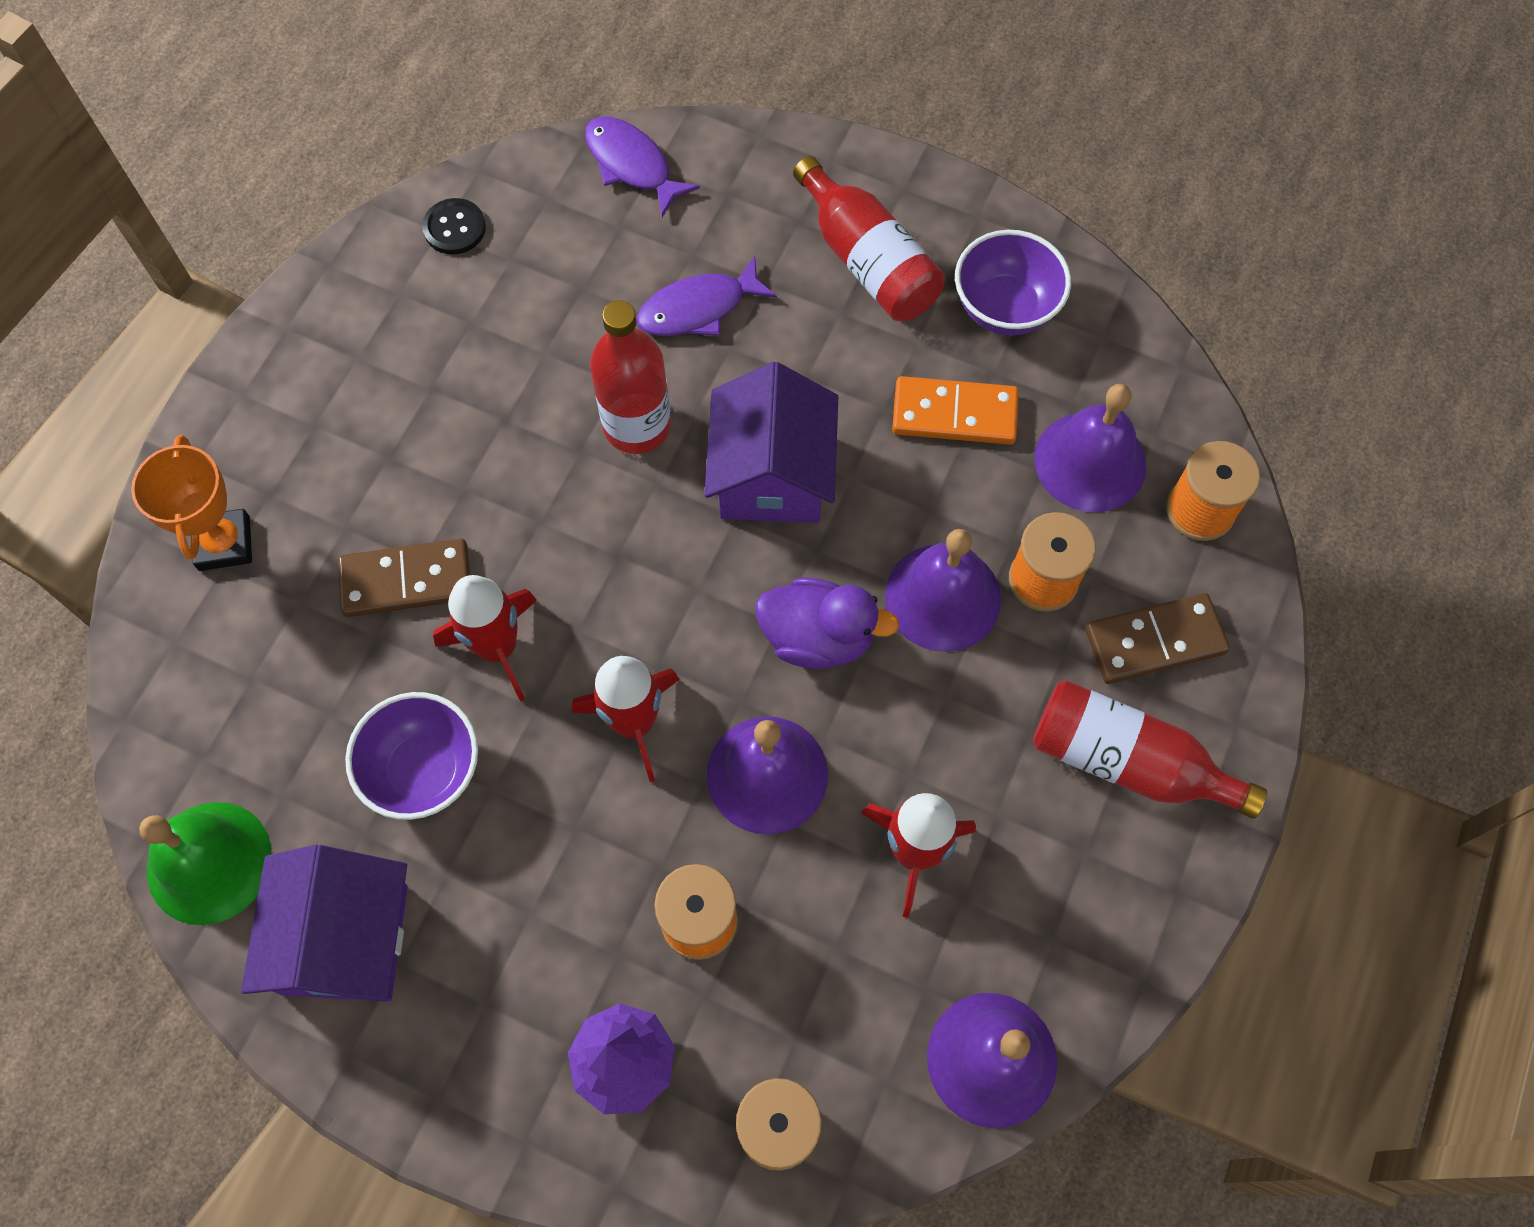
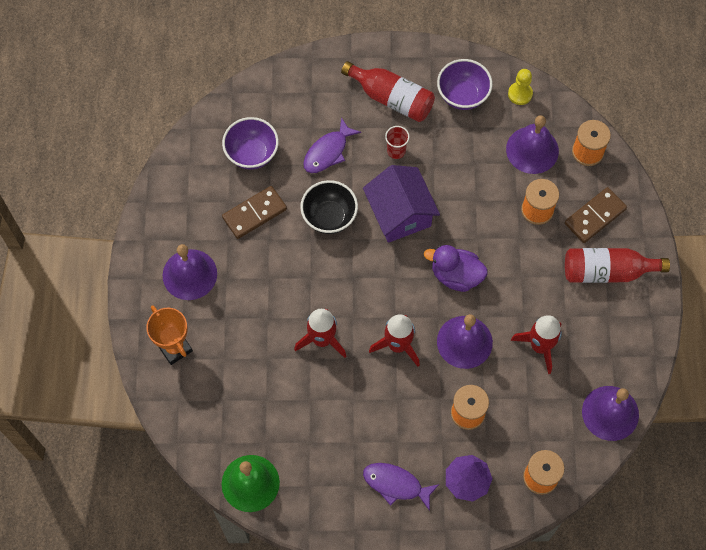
camera: 25 degrees left, 0 degrees up
purple house [241,845,408,1002] -> none
brown domino [338,539,470,617] -> brown domino moved to [222,186,287,239]
purple bowl [345,692,478,820] -> purple bowl moved to [222,117,279,169]
black button [422,198,486,254] -> none
purple fish [585,117,700,217] -> purple fish moved to [363,463,439,511]
red bottle [590,300,671,454] -> black bowl [300,180,358,234]
purple duck [755,577,899,669] -> purple duck turned 150 degrees counterclockwise [424,245,488,292]
purple bell [885,529,1001,652] -> purple bell moved to [163,244,217,300]
orange domino [892,376,1019,445] -> none
none -> red cup [385,126,410,159]
none -> yellow pawn [508,69,533,105]

